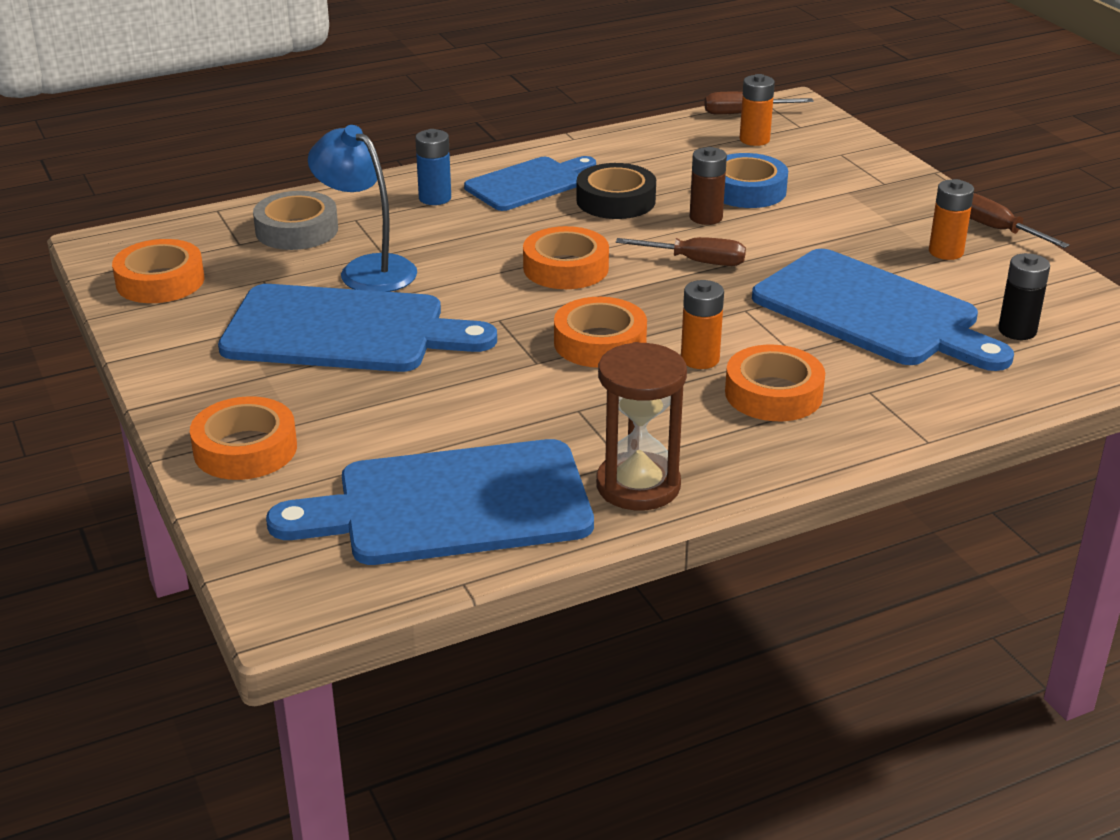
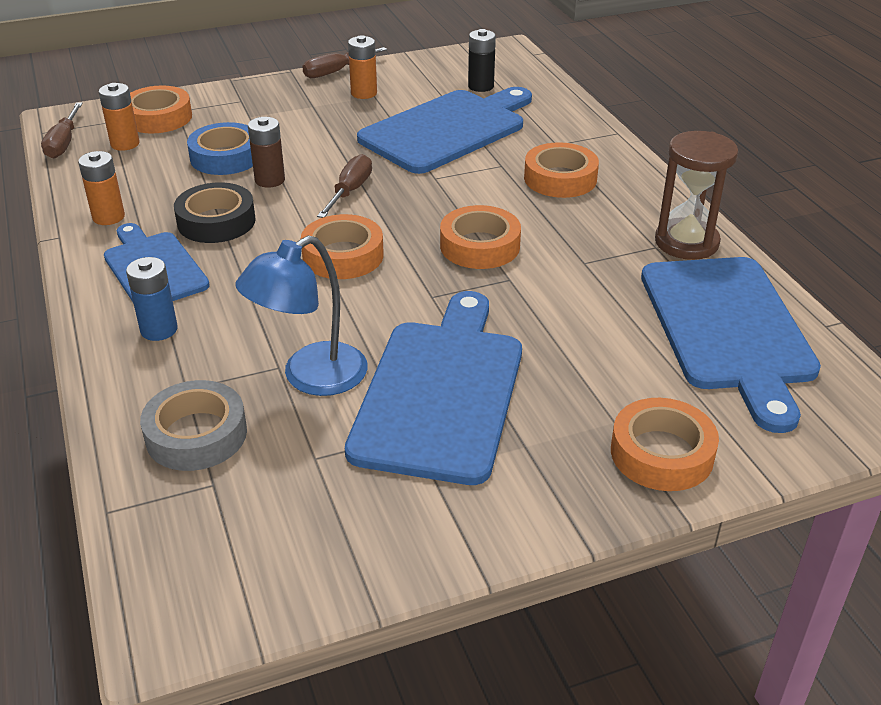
camera: 85 degrees left, 5 degrees up
orange tape [112,239,204,303] -> orange tape moved to [130,85,192,134]
orange battery [681,280,724,369] -> orange battery moved to [78,151,125,225]

